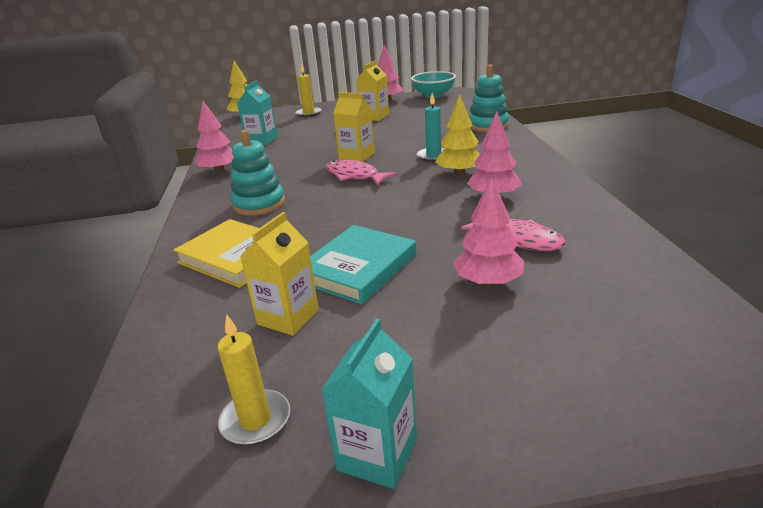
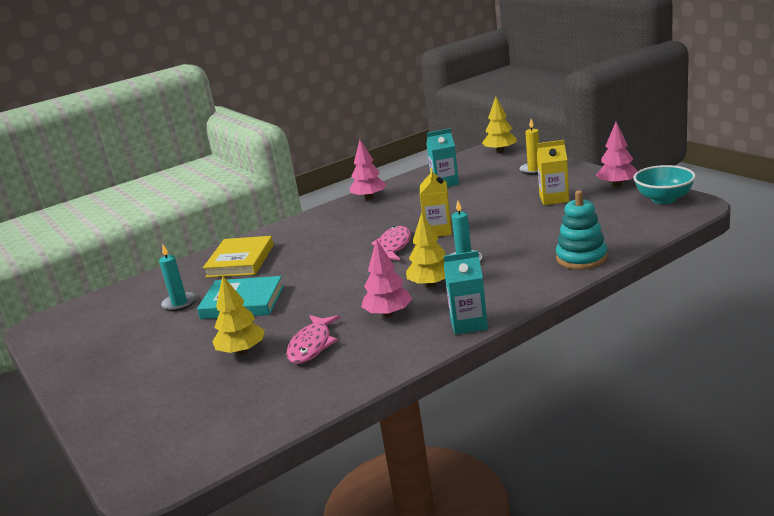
camera: 65 degrees right, 5 degrees down
yellow candle [218,314,290,445] -> none
turquoise stacking toy [231,130,285,216] -> none
yellow carton [240,212,319,336] -> turquoise candle [159,244,197,312]
turquoise carton [321,318,417,489] -> turquoise carton moved to [444,251,488,335]
pink tree [453,177,524,287] -> yellow tree [212,275,265,355]

